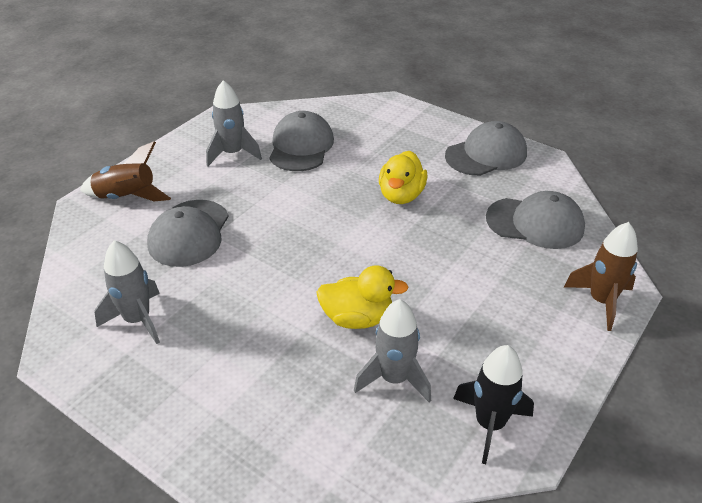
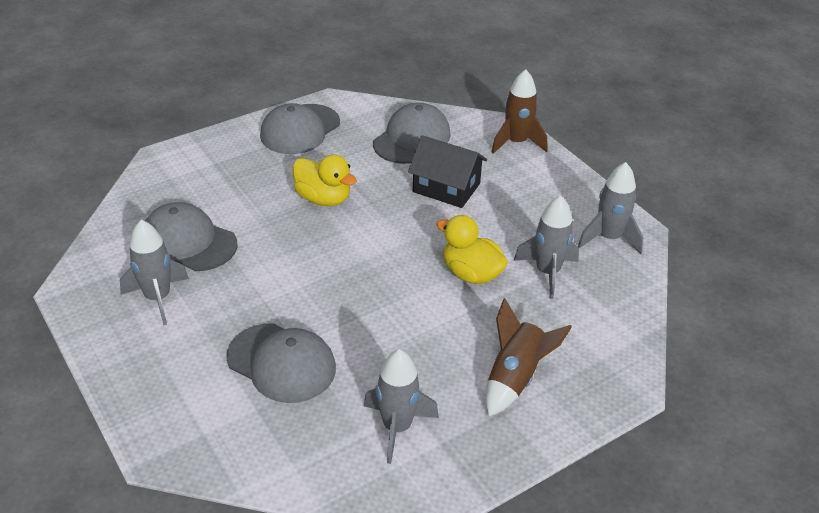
camera: 70 degrees left, 0 degrees up
brown rocket [80,141,171,201] -> brown rocket moved to [485,298,572,417]
yellow duck [316,265,409,329] -> yellow duck turned 75 degrees counterclockwise [436,215,508,284]
grey cap [445,121,527,176] -> grey cap turned 135 degrees counterclockwise [260,103,340,154]
black rocket [453,345,534,464] -> grey rocket [578,162,643,254]
none -> black house [408,135,487,208]

